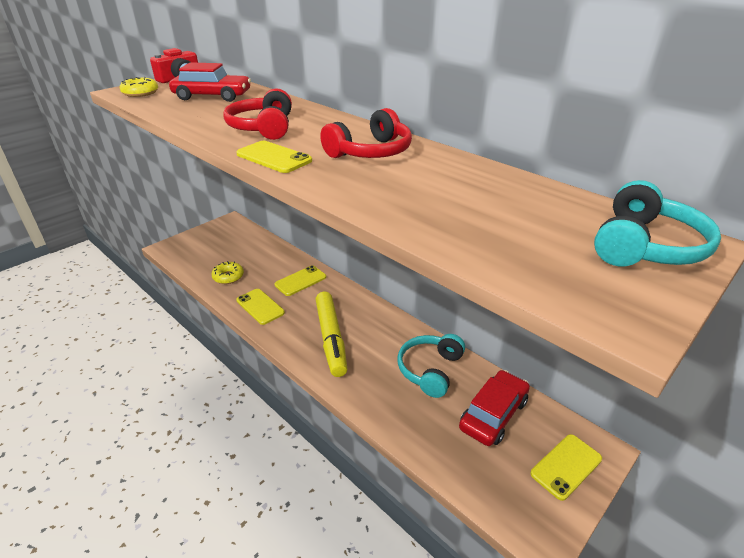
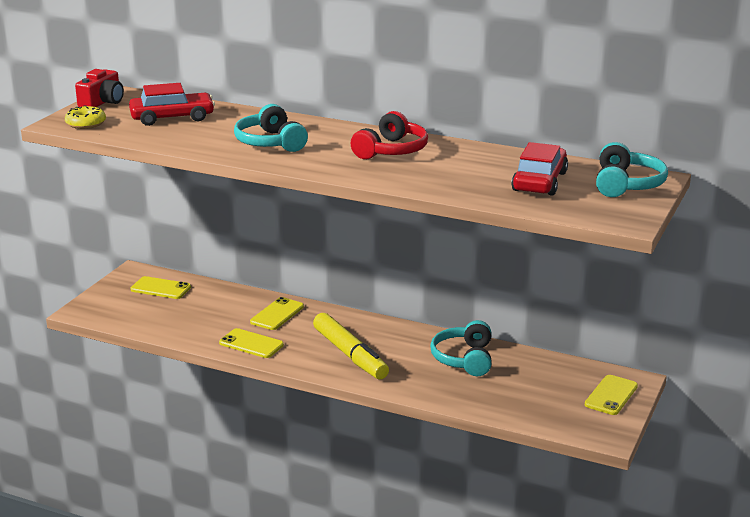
camera: 20 degrees left, 10 degrees down
yellow donut [211,261,244,284] -> none
red headphones [223,88,292,140] -> turquoise headphones [234,104,308,152]
yellow phone [236,141,312,173] -> yellow phone moved to [131,276,191,299]
red car [459,370,530,446] -> red car moved to [511,142,568,196]

